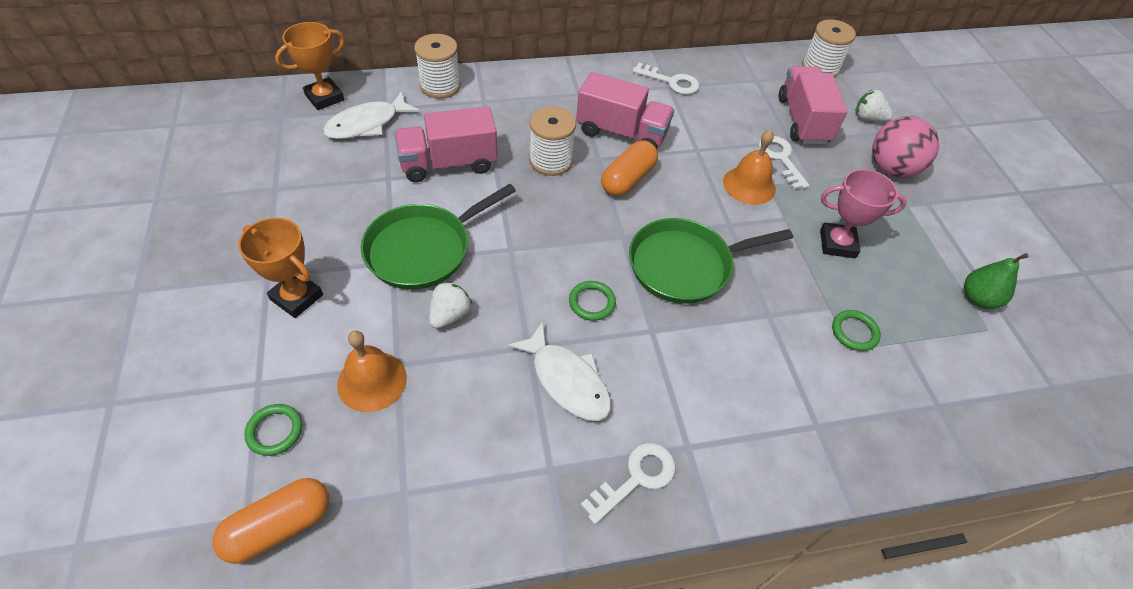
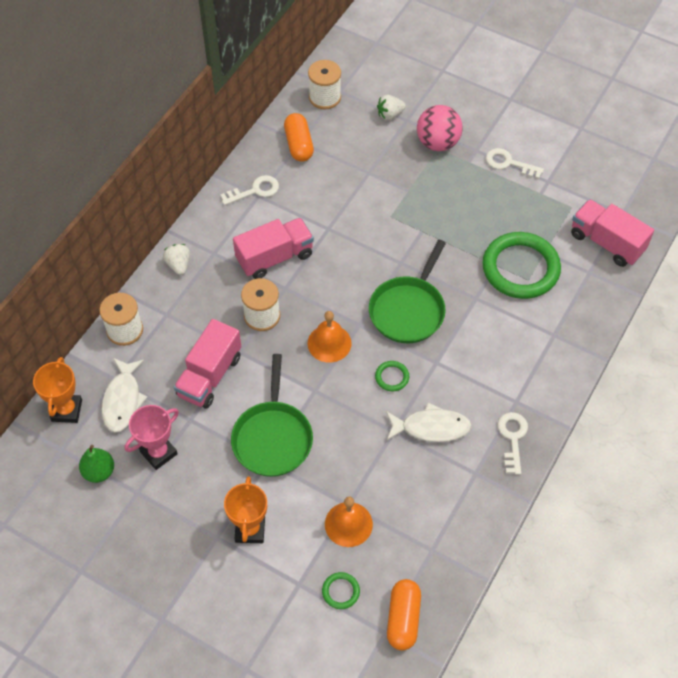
camera: 45 degrees left, 5 degrees up
orange trophy [238,217,323,318] -> orange trophy turned 75 degrees counterclockwise [224,476,267,543]
white strawberry [429,282,472,329] -> white strawberry moved to [163,244,190,275]
orange capsule [601,140,658,197] -> orange capsule moved to [284,113,314,162]
orange bell [723,130,776,205] -> orange bell moved to [307,311,352,363]
white key [759,136,810,190] -> white key moved to [486,148,544,179]
pink truck [779,66,848,145] -> pink truck moved to [571,199,654,267]
pink trophy [820,169,907,258] -> pink trophy moved to [125,405,179,470]
green ring [832,310,881,351] -> green ring [482,232,561,299], size x2.41
green pear [964,253,1029,309] -> green pear moved to [79,445,114,483]

